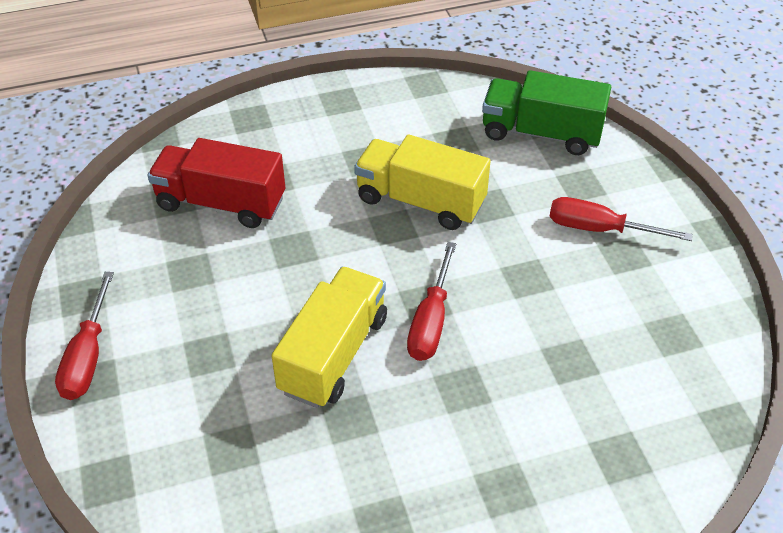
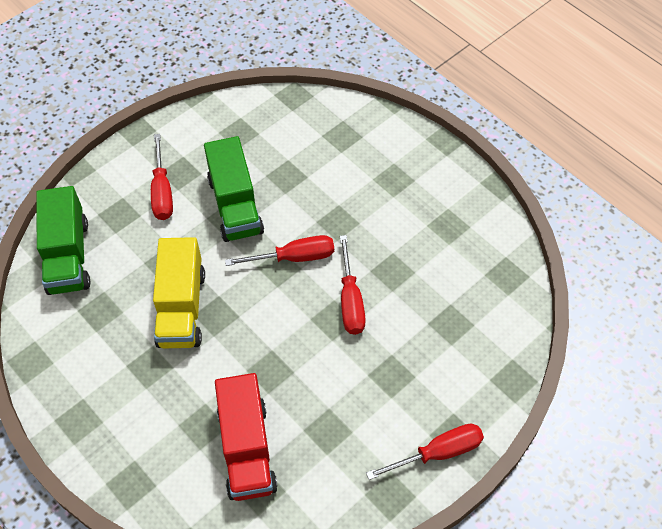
camera: 115 degrees left, 10 degrees up
yellow truck [272,267,387,408] -> red screwdriver [340,235,366,335]
none -> green truck [204,136,264,242]

